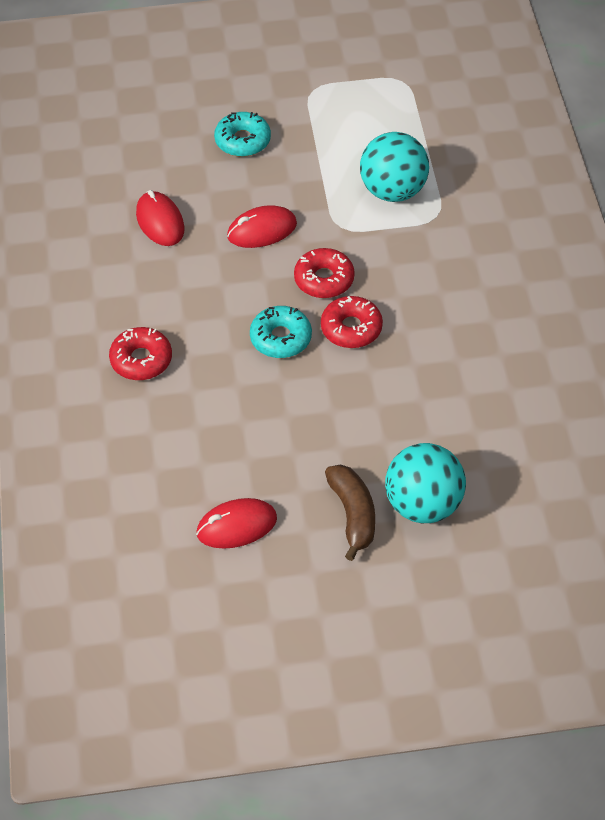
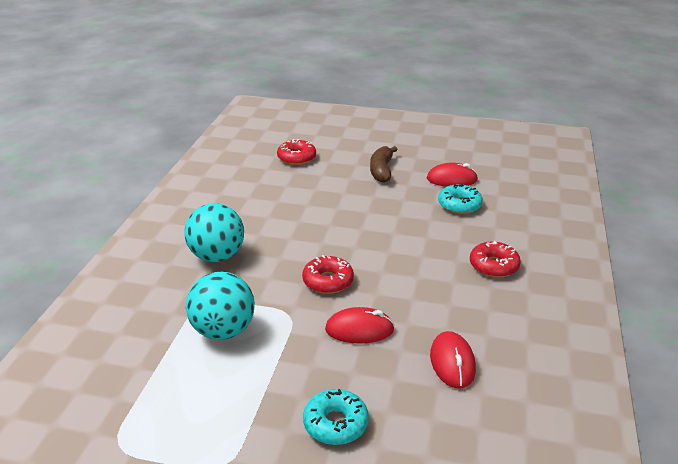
camera: 160 degrees left, 20 degrees down
turquoise donut [250,306,312,358] -> turquoise donut moved to [438,184,483,214]
red donut [321,296,383,348] -> red donut moved to [277,139,316,165]
turquoise ball [385,443,466,523] -> turquoise ball moved to [184,203,244,262]

